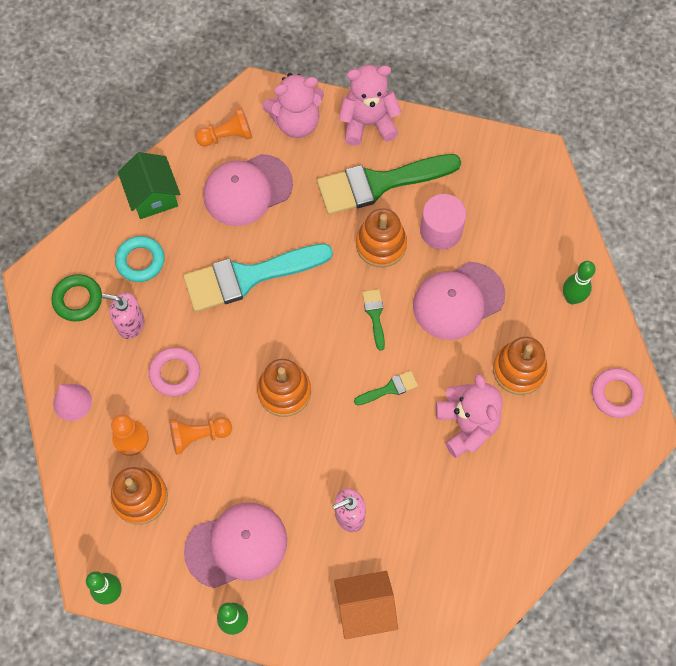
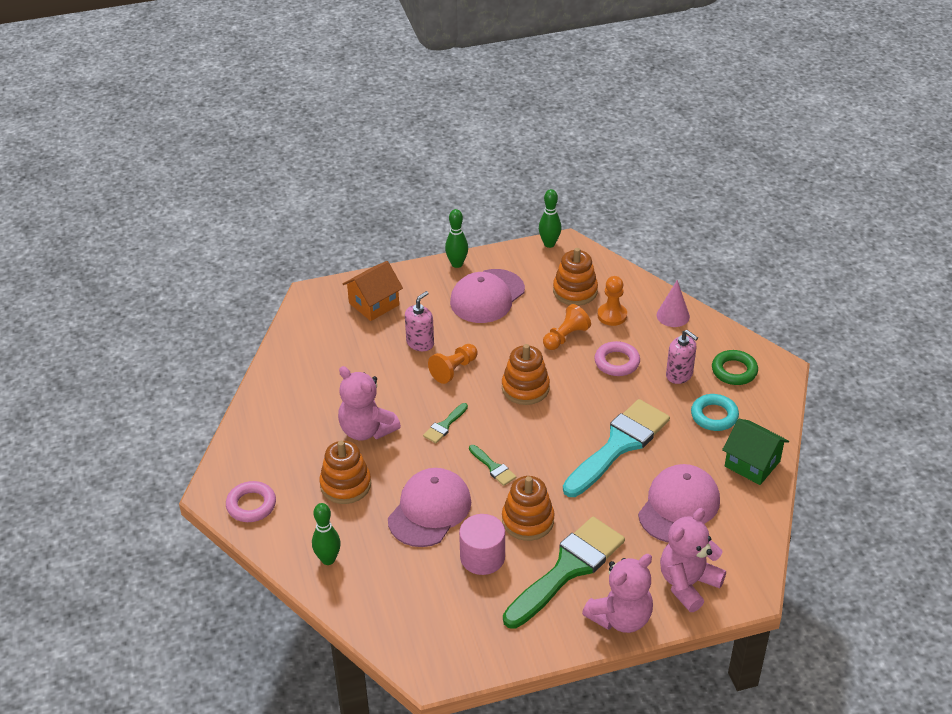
camera: 150 degrees right, 25 degrees down
pink soap dispenser [102,292,144,339] -> pink soap dispenser turned 60 degrees clockwise [666,330,698,384]
orange pawn [195,107,252,147] -> orange pawn moved to [428,344,478,384]

